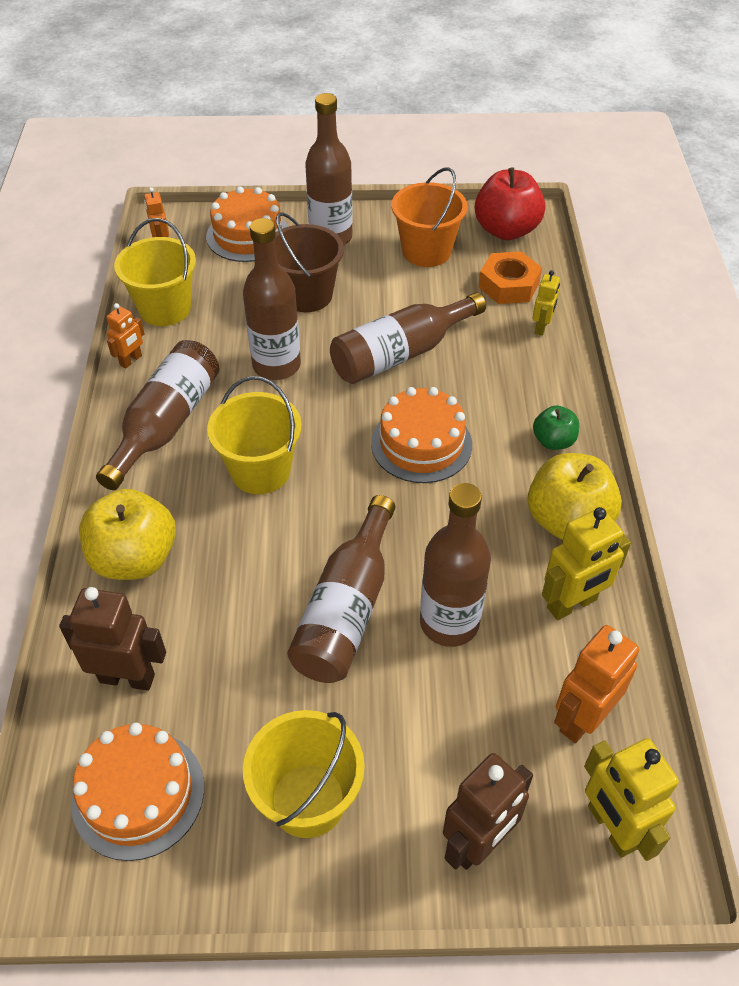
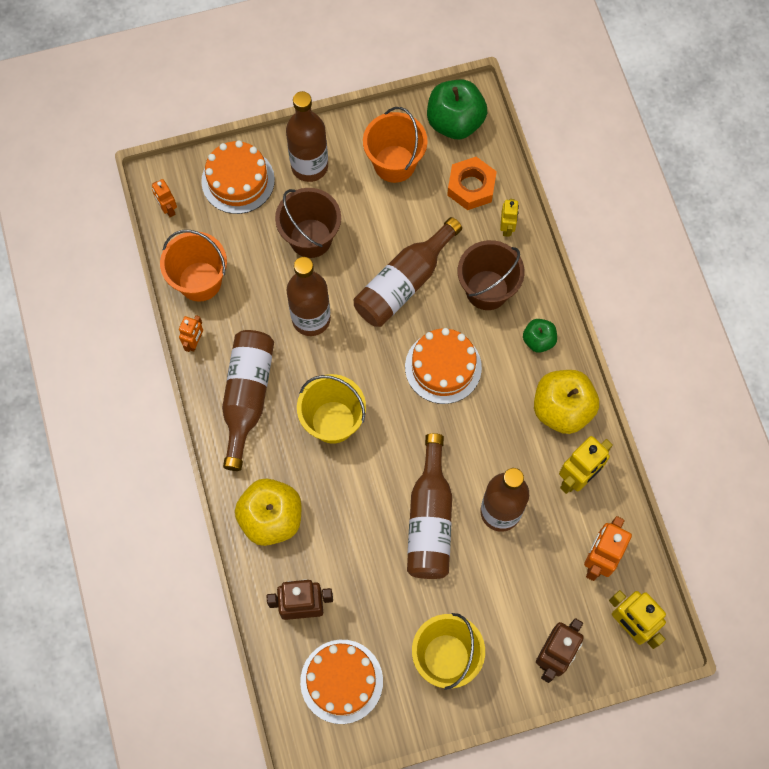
camera: 15 degrees left, 20 degrees up
yellow bucket [114,218,196,326] -> orange bucket [160,230,227,302]
red apple [475,167,545,240] -> green apple [427,80,487,139]
none -> brown bucket [458,240,525,310]

